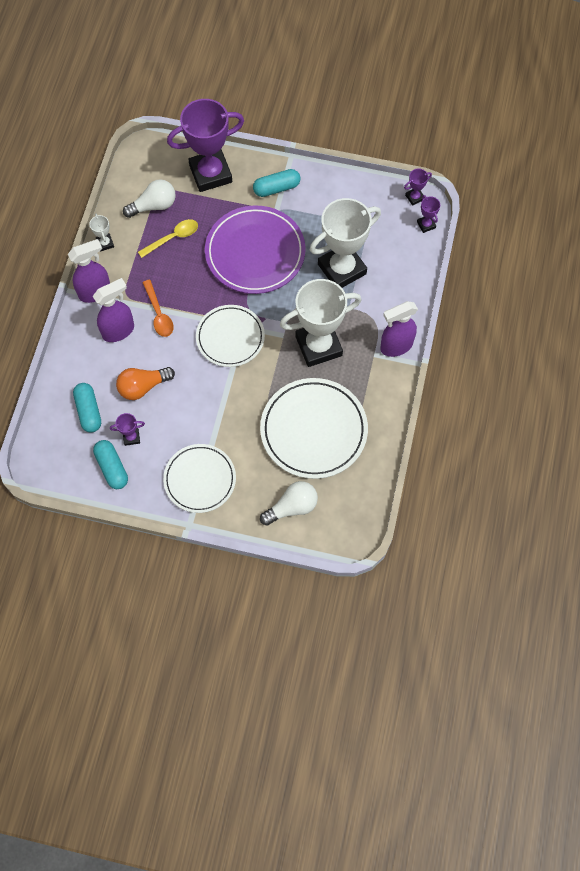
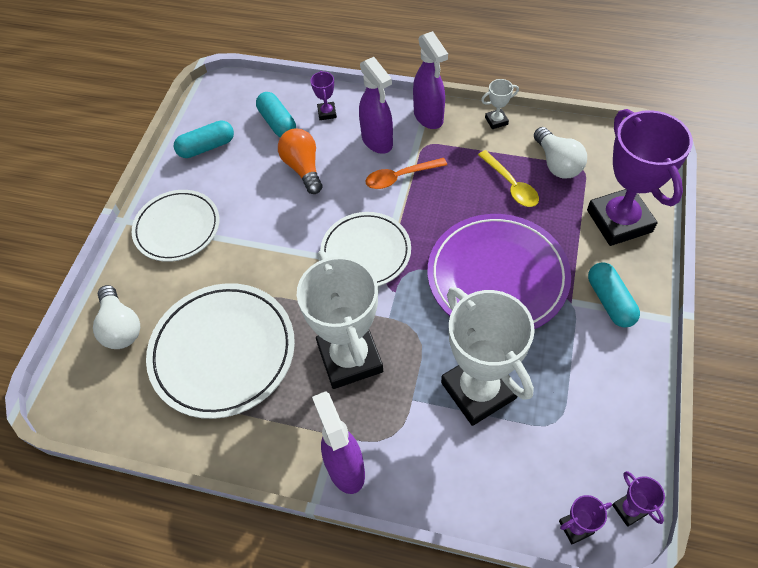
camera: 95 degrees right, 10 degrees down
turquoise capsule [73,383,101,432] -> turquoise capsule turned 75 degrees clockwise [256,92,296,137]
purple trophy [110,413,145,446] -> purple trophy moved to [310,71,337,120]

